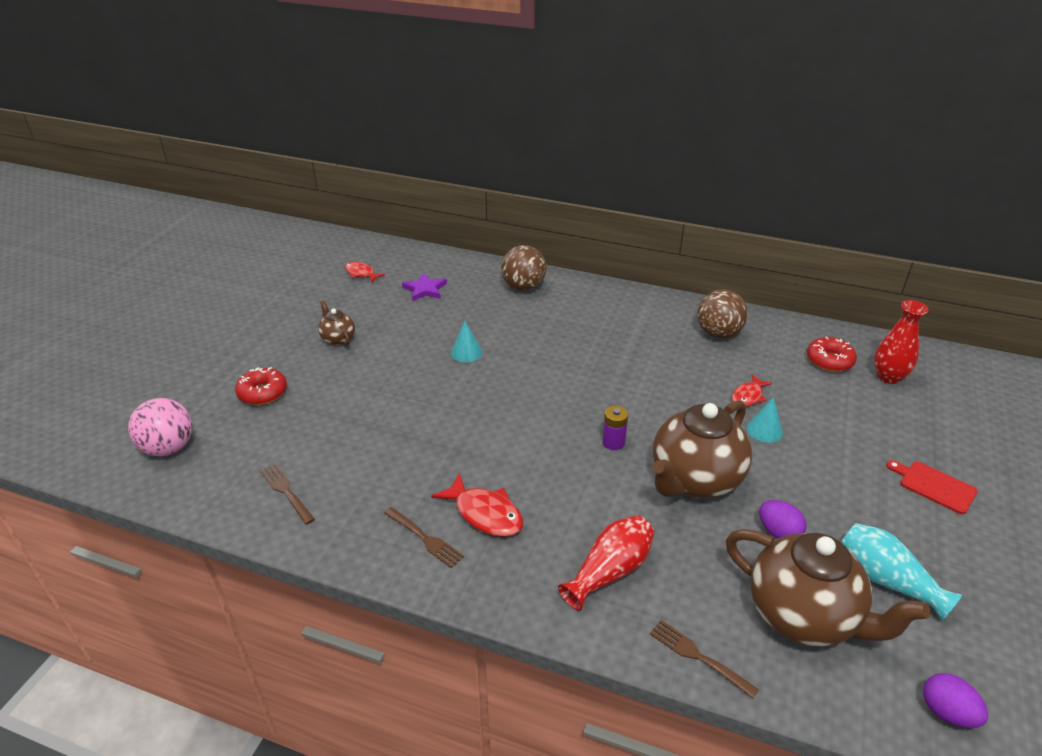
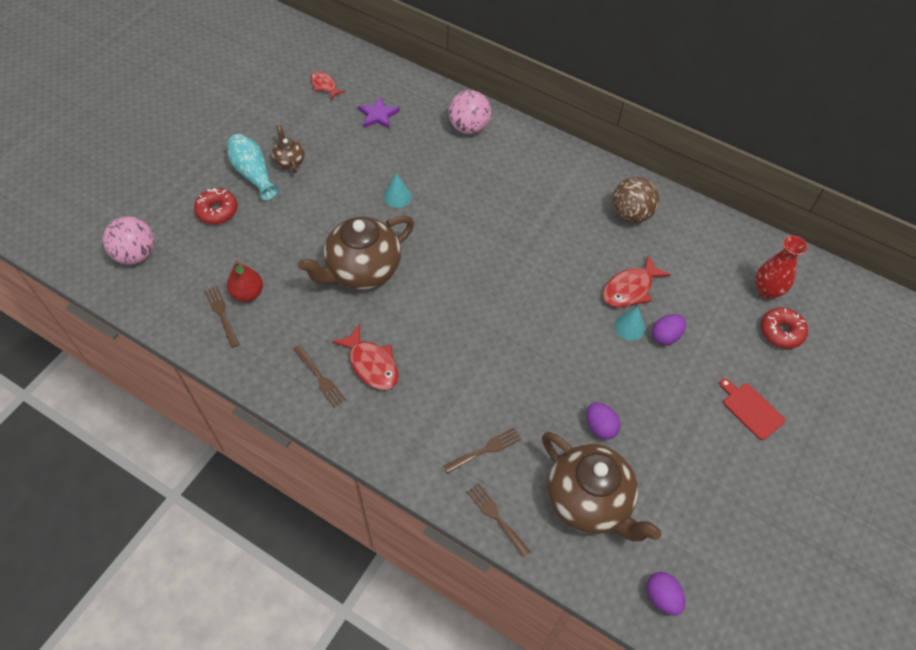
camera: 10 degrees right, 20 degrees up
brown ball [501,245,546,291] -> pink ball [448,90,491,134]
red vase [558,515,654,611] -> none
purple battery [602,406,628,450] -> none
brown teapot [653,400,752,498] -> brown teapot moved to [298,215,414,290]
red fish [732,374,772,407] -> red fish [603,255,671,307], size x1.57
red donut [807,336,857,372] -> red donut moved to [761,307,808,349]
turquoise vase [841,523,962,621] -> turquoise vase moved to [227,134,279,200]
none -> red pear [227,260,263,302]
none -> brown fork [444,427,521,473]
none -> purple egg [652,314,686,345]

